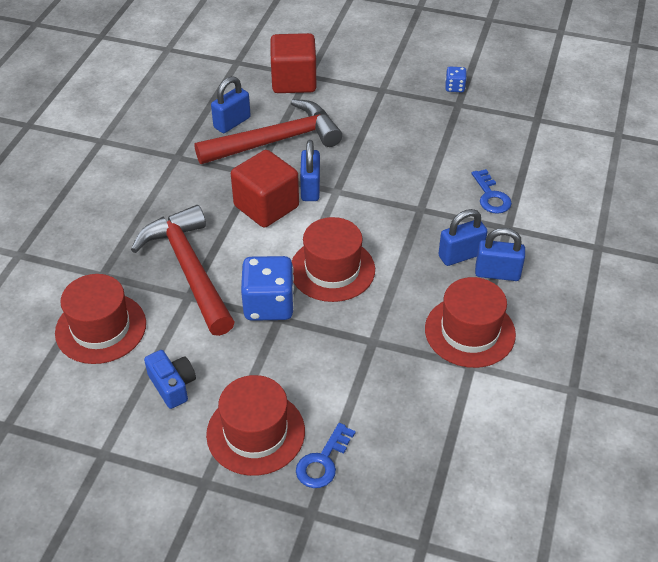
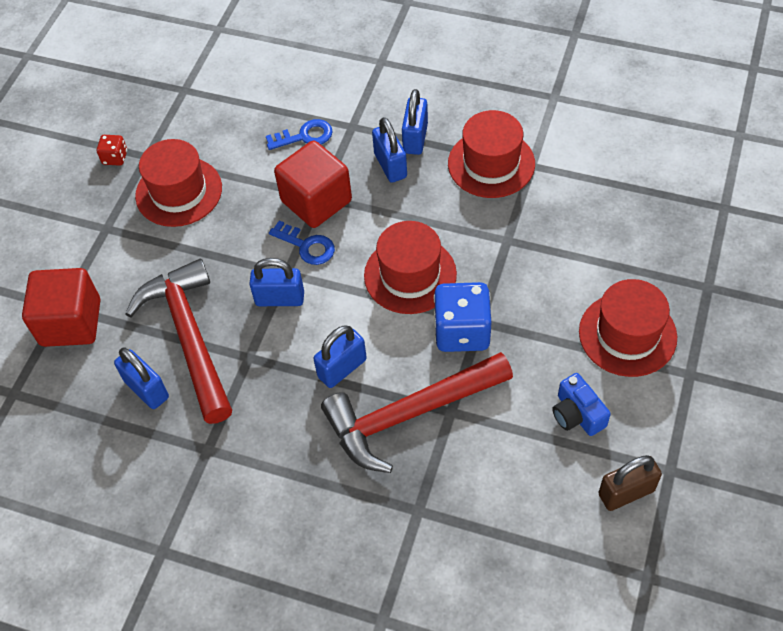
camera: 85 degrees left, 10 degrees up
red hat [55,274,146,364] -> red hat moved to [135,139,222,227]
blue camera [144,350,196,409] -> blue camera turned 90 degrees counterclockwise [552,373,611,436]
red cube [231,150,299,228] -> red cube moved to [274,141,352,228]
blue key [296,423,356,488] -> blue key moved to [269,221,335,265]
blue dice [445,66,467,92] -> red dice [97,135,127,166]
none -> blue padlock [313,325,367,388]
none -> brown padlock [599,455,662,511]

